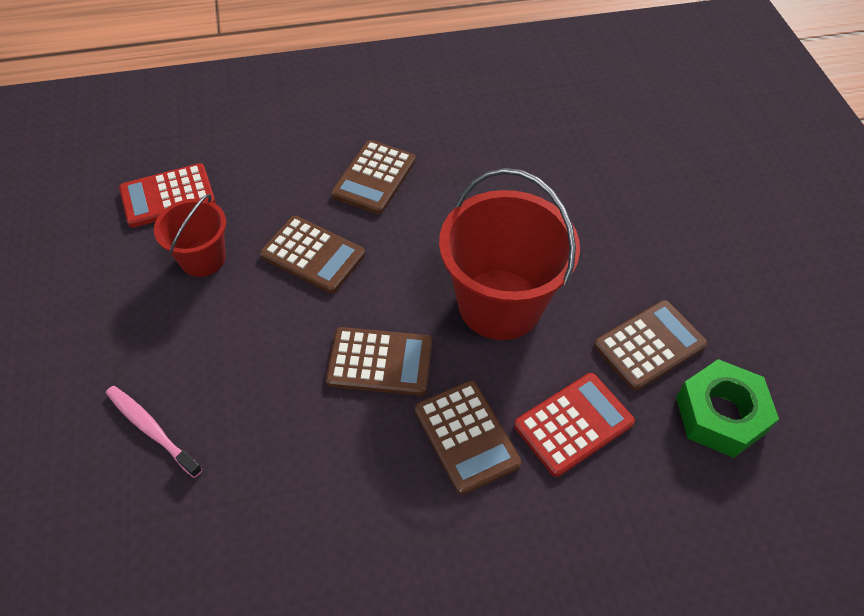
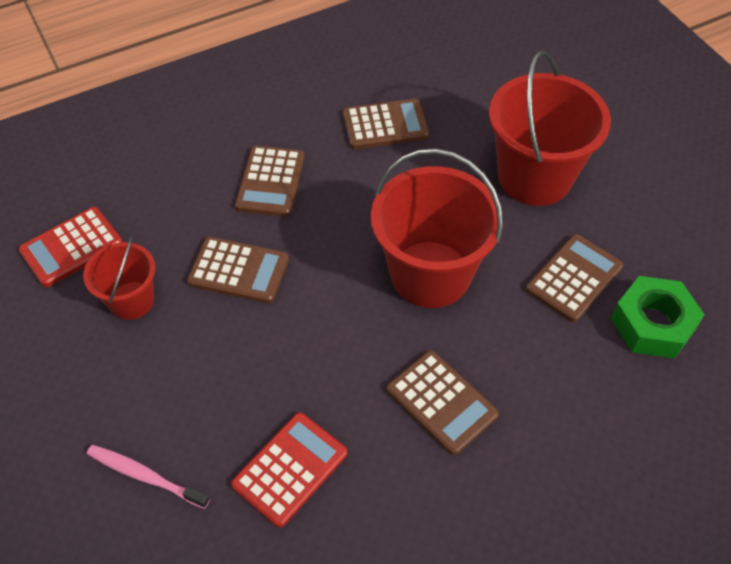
camera: 15 degrees left, 0 degrees up
brown calculator [326,327,432,396] -> brown calculator moved to [343,99,429,149]
red calculator [514,373,635,477] -> red calculator moved to [231,413,347,528]
none -> red bucket [489,51,611,206]

